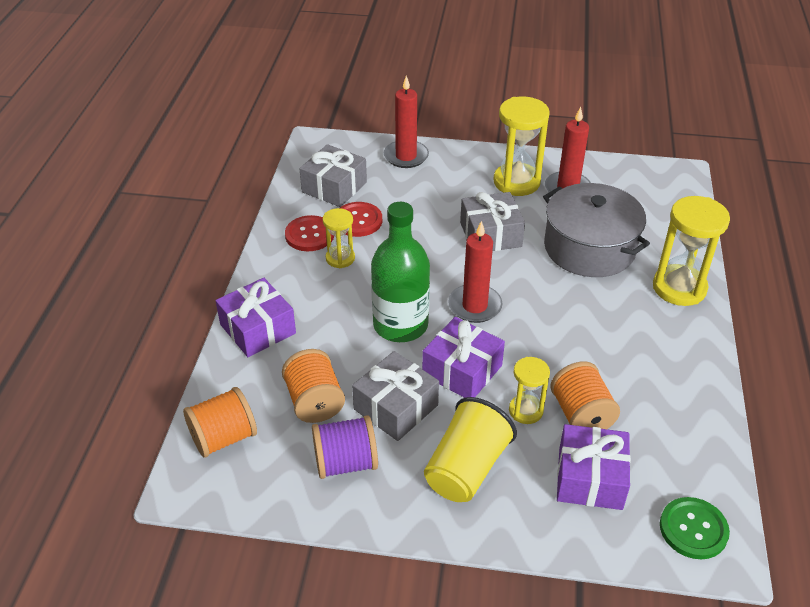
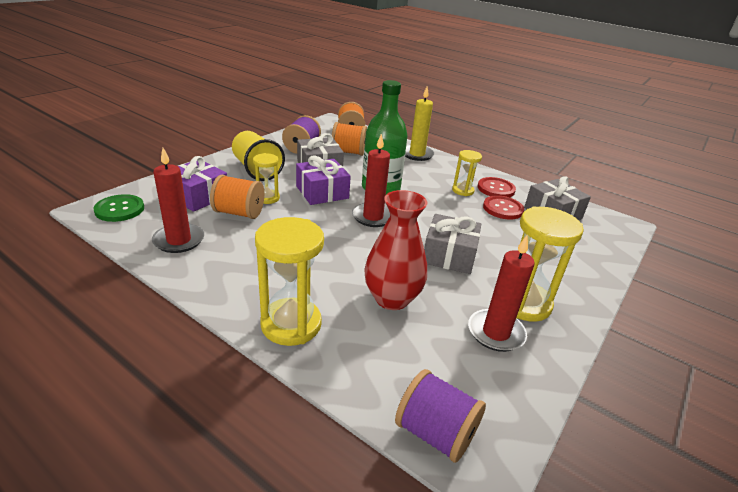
camera: 115 degrees right, 10 degrees down
purple gift [215,278,296,357] -> yellow candle [405,87,434,161]
red candle [384,76,429,168] -> red candle moved to [152,148,204,253]
grey pot [543,183,650,277] -> red vase [364,190,427,310]
none -> purple spool [395,369,486,463]

